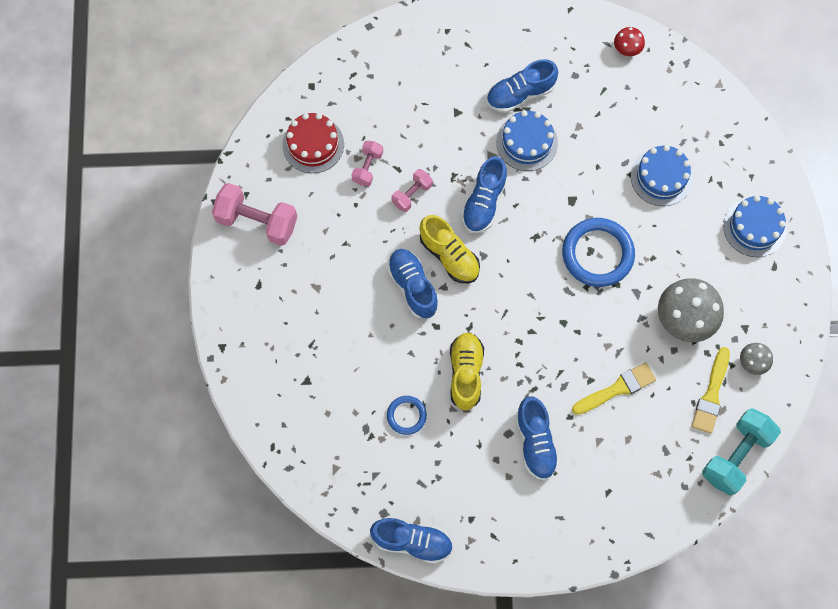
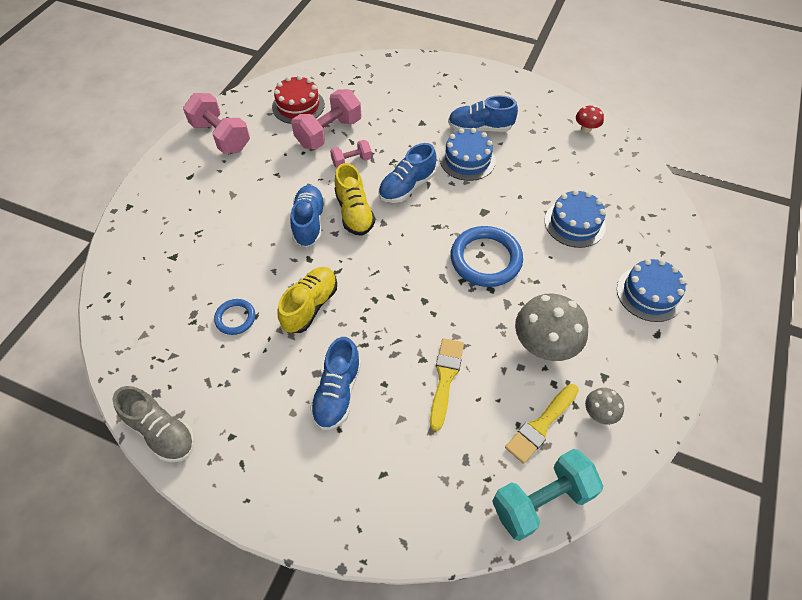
camera: 25 degrees right, 15 degrees down
pink dumbbell [351,141,383,186] -> pink dumbbell [291,89,361,149], size x1.82
blue shoe [370,518,453,564] -> grey shoe [113,386,195,463]
yellow brush [572,362,656,415] -> yellow brush turned 75 degrees counterclockwise [430,338,464,431]

